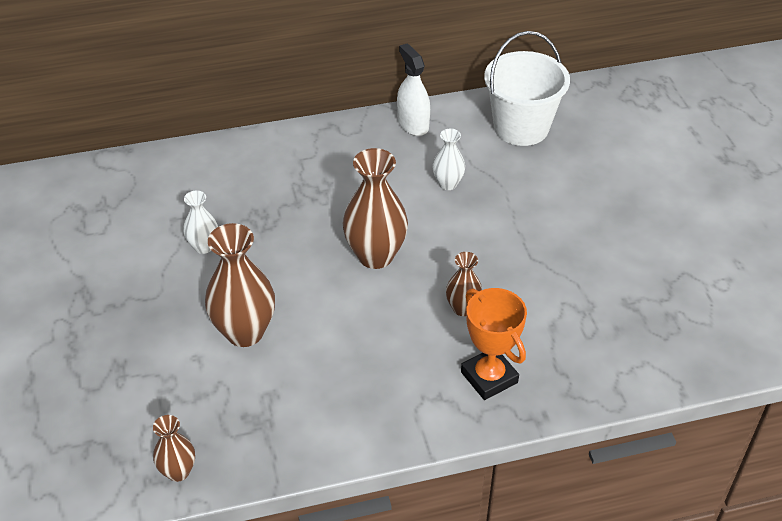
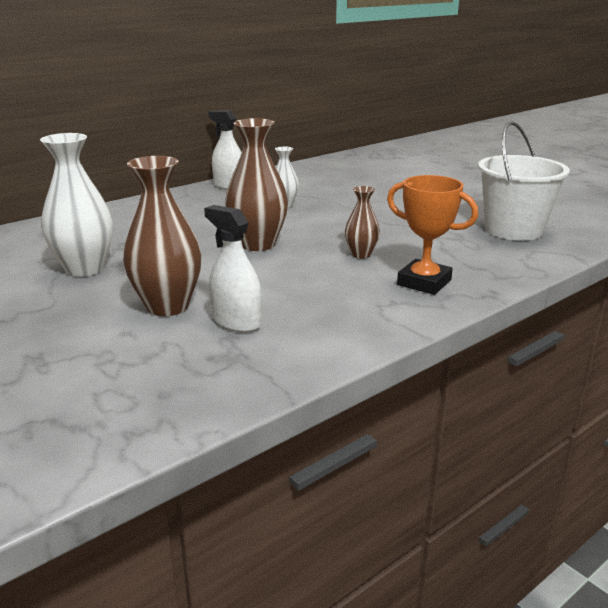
camera: 25 degrees left, 20 degrees down
brown vase [153,415,195,482] -> none
white vase [183,190,218,254] -> white vase [40,133,113,277], size x1.84
white bucket [484,31,570,146] -> white bucket moved to [478,121,570,241]
none -> white spray bottle [204,205,261,332]

